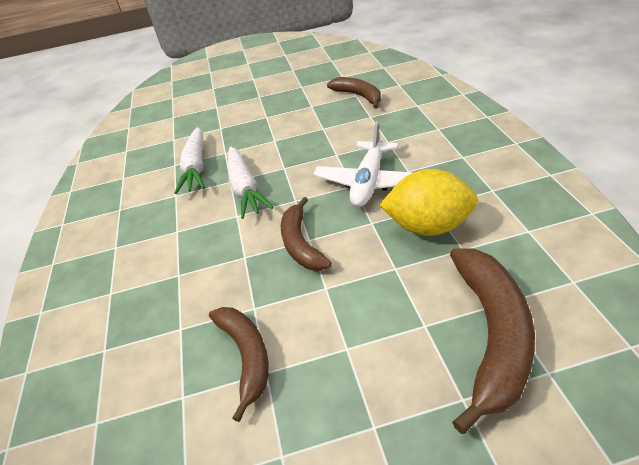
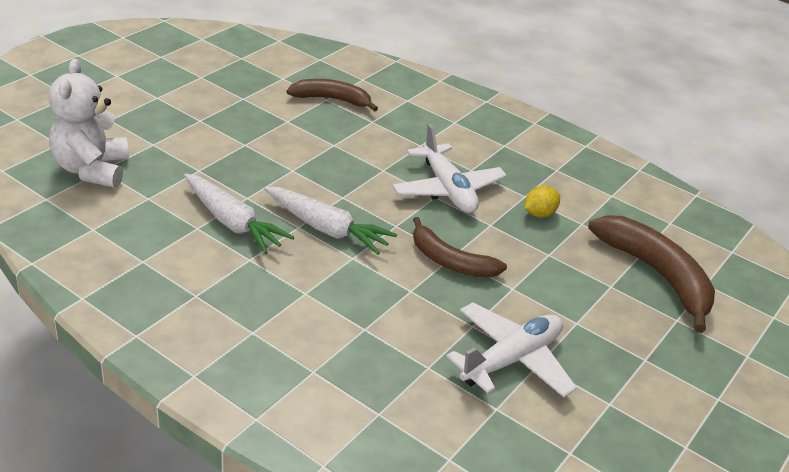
camera: 50 degrees left, 5 degrees down
brown banana [209,307,269,422] -> white plane [446,303,577,397]
yellow lemon [379,169,478,236] -> yellow lemon [525,186,560,217], size x0.50
none -> white teddy bear [48,59,129,188]

